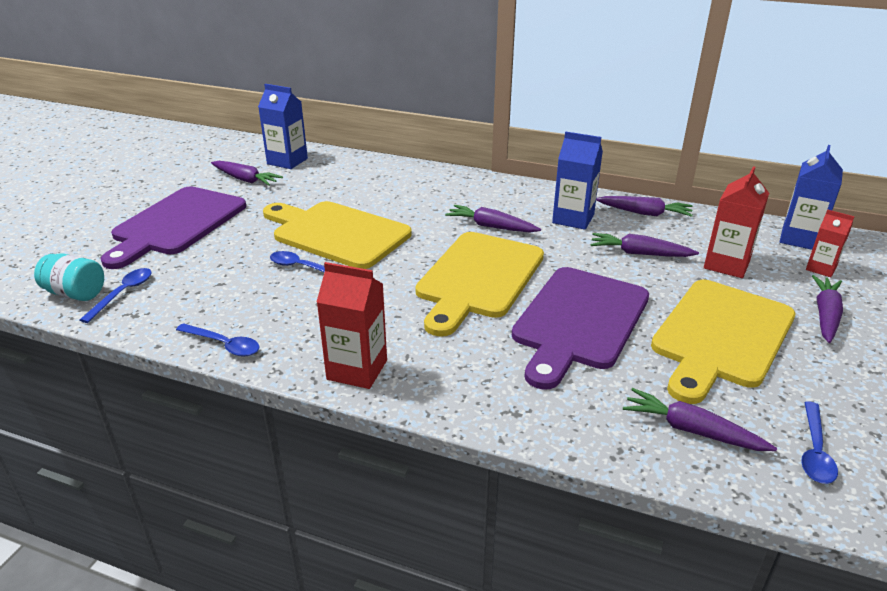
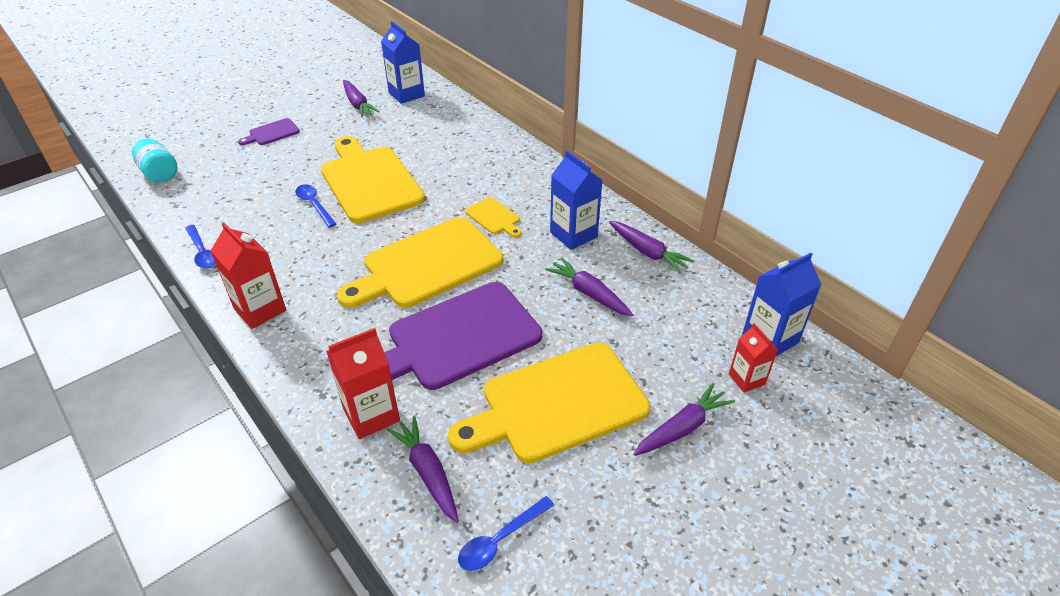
camera: 30 degrees right, 10 degrees up
blue spoon [80,268,152,323] -> none
purple cutting board [101,186,246,269] -> purple cutting board [238,118,300,145], size x0.44
purple carrot [445,205,541,233] -> yellow cutting board [465,197,522,238]
red carton [704,166,769,278] -> red carton moved to [326,328,400,439]

